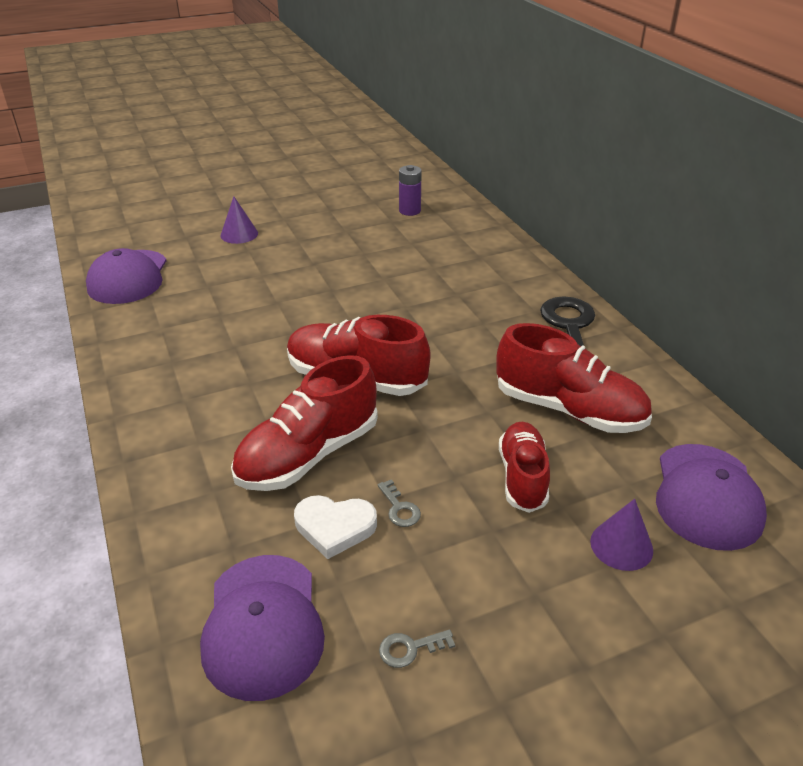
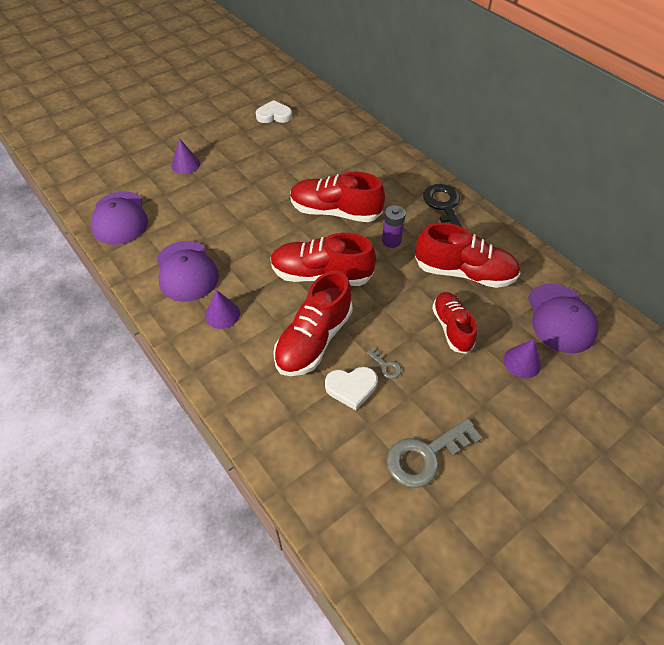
camera: 15 degrees left, 15 degrees up
purple cap [200,555,325,701] -> purple cap moved to [156,241,219,302]
grey key [379,629,455,668] -> grey key [387,418,482,488], size x2.27
purple battery [399,165,422,216] -> purple battery moved to [382,205,406,248]
none -> purple cone [205,290,240,329]
none -> white heart [256,100,292,123]
none -> red shoe [290,171,385,222]

